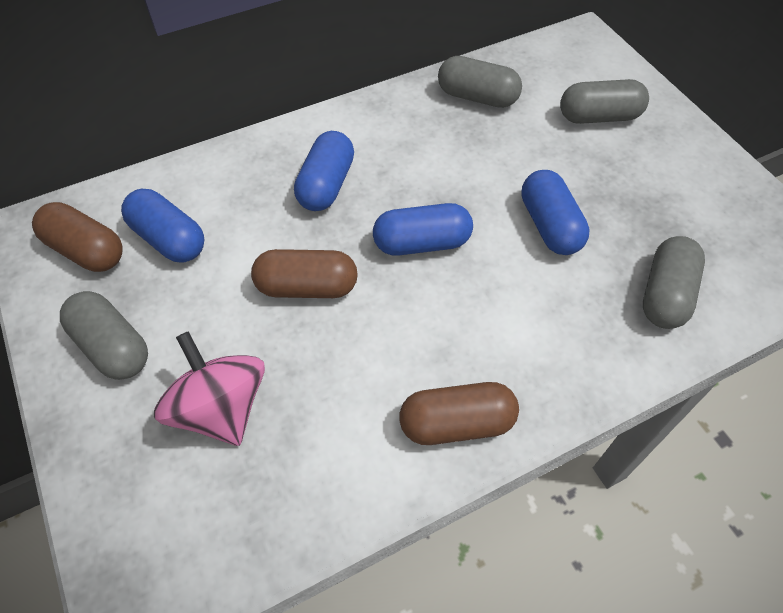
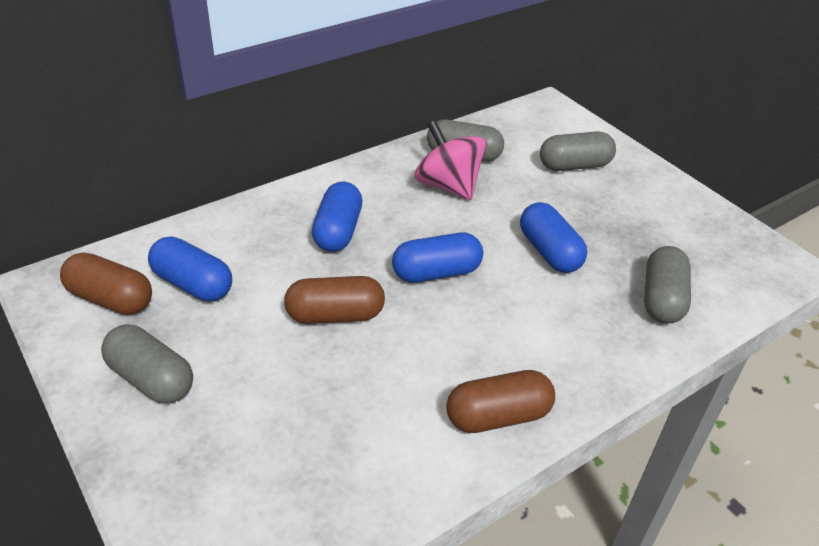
camera: 10 degrees left, 15 degrees down
pink spinning top [154,331,265,446] -> pink spinning top moved to [414,120,487,200]

